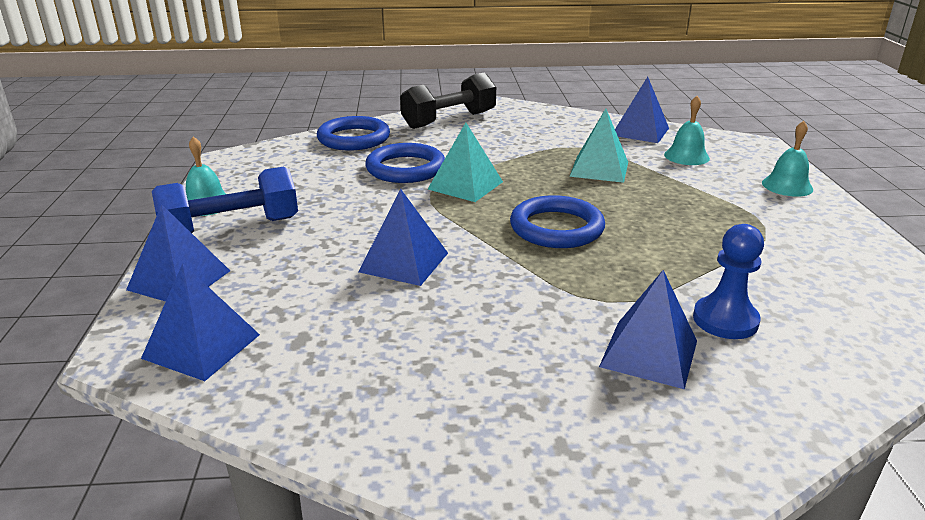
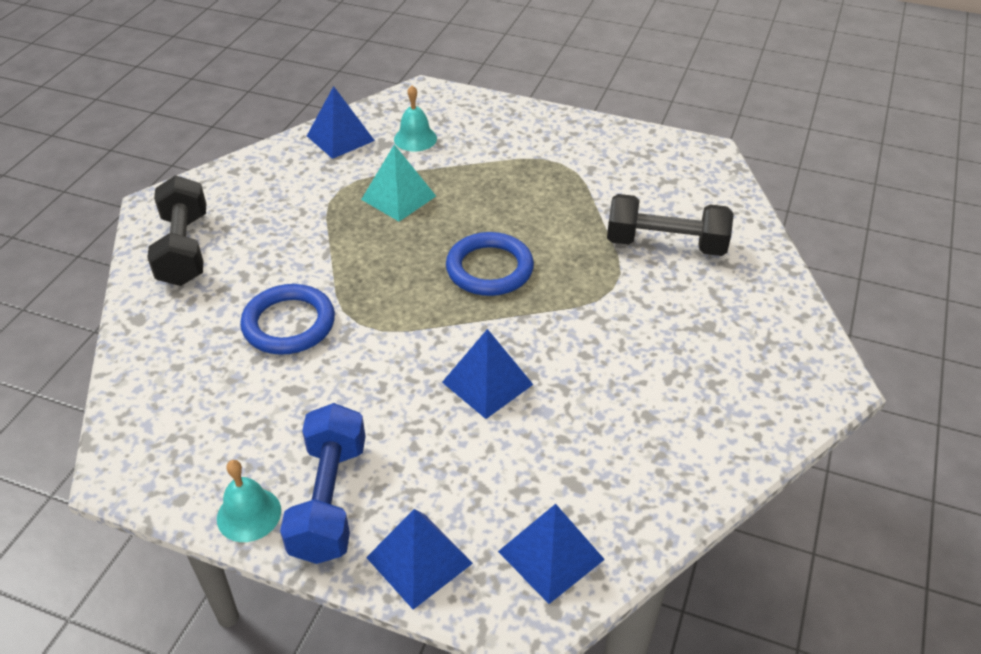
camera: 65 degrees left, 15 degrees up
blue ring [317,116,390,150] -> none
turquoise pyramid [428,122,503,202] -> none
blue pyramid [599,270,697,389] -> none
blue pawn [693,224,764,339] -> black dumbbell [607,194,734,256]
turquoise bell [762,121,813,197] -> none

